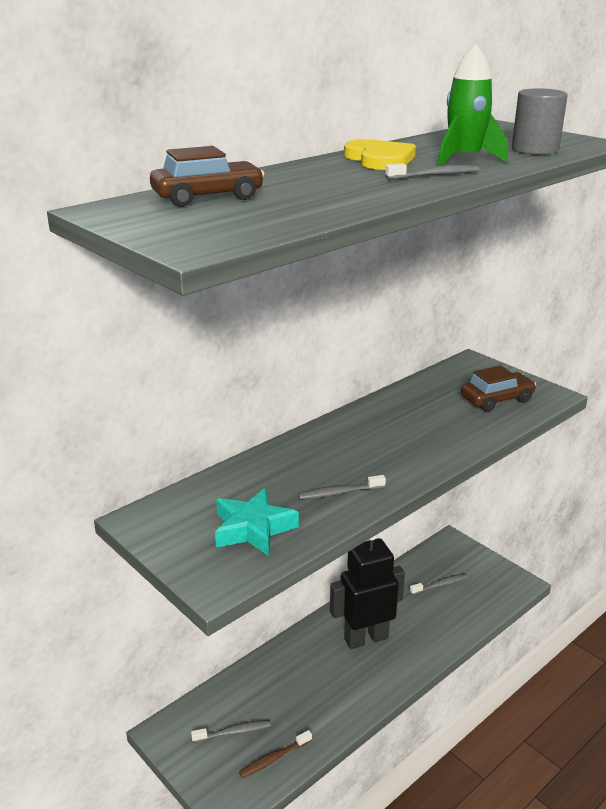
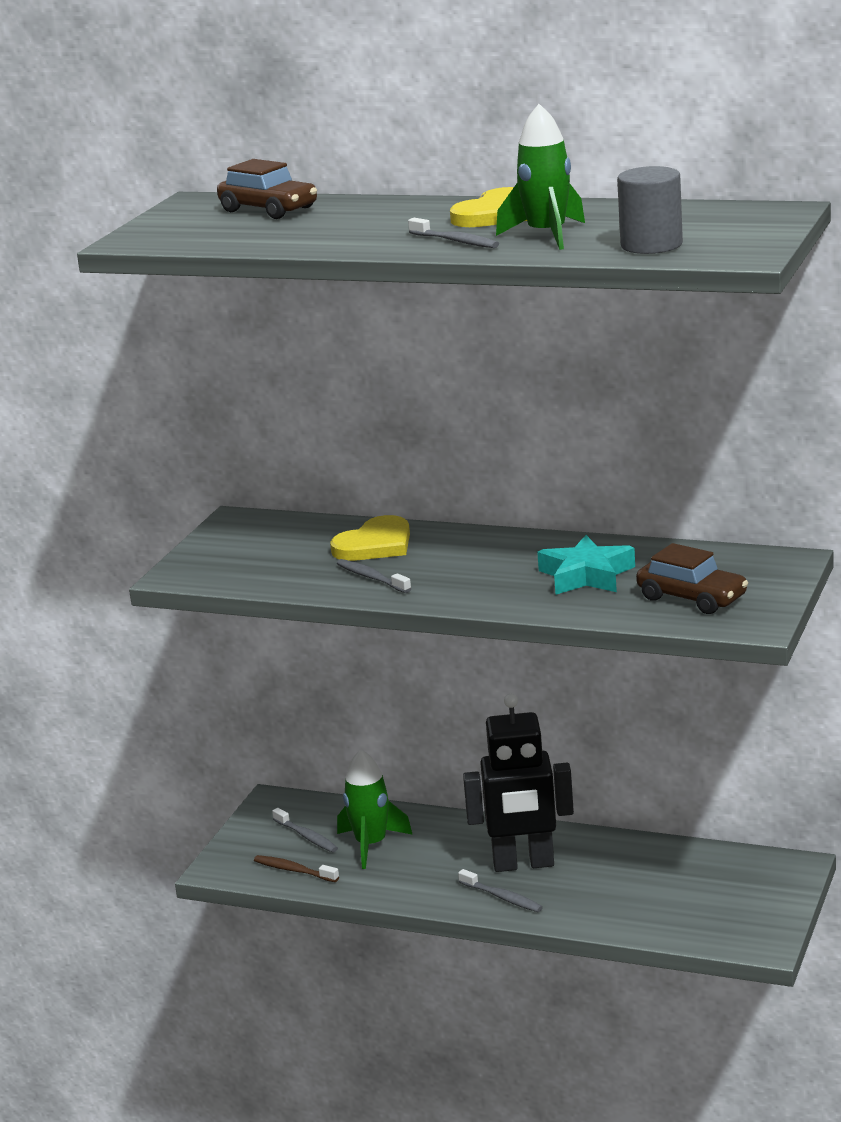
camera: 65 degrees right, 5 degrees down
turquoise star [215,488,299,556] -> turquoise star moved to [537,535,635,595]
black robot [330,535,405,649] -> black robot turned 135 degrees clockwise [463,694,574,872]
grey toothbrush [410,574,468,595] -> grey toothbrush moved to [458,869,543,912]
none -> yellow heart [330,515,410,561]
none -> green rocket [337,749,413,869]

